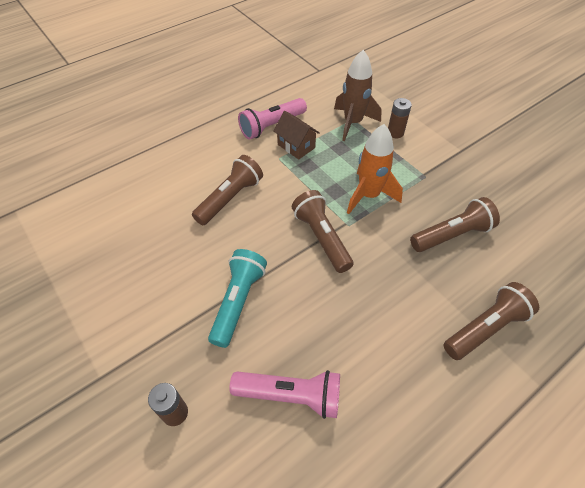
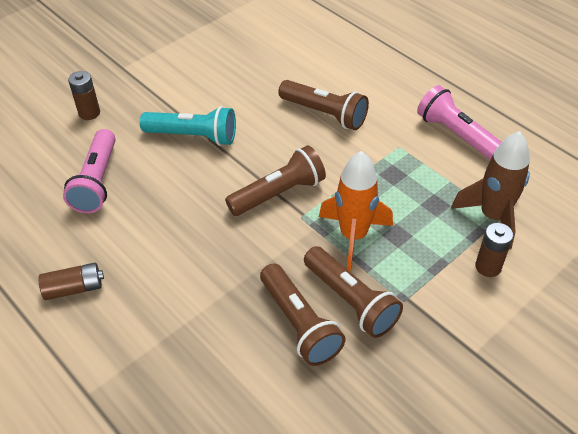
camera: 85 degrees right, 5 degrees down
brown house [273,111,320,160] -> none
brown flashlight [444,282,539,360] -> brown flashlight moved to [304,246,403,338]
none -> brown battery [38,263,104,300]

